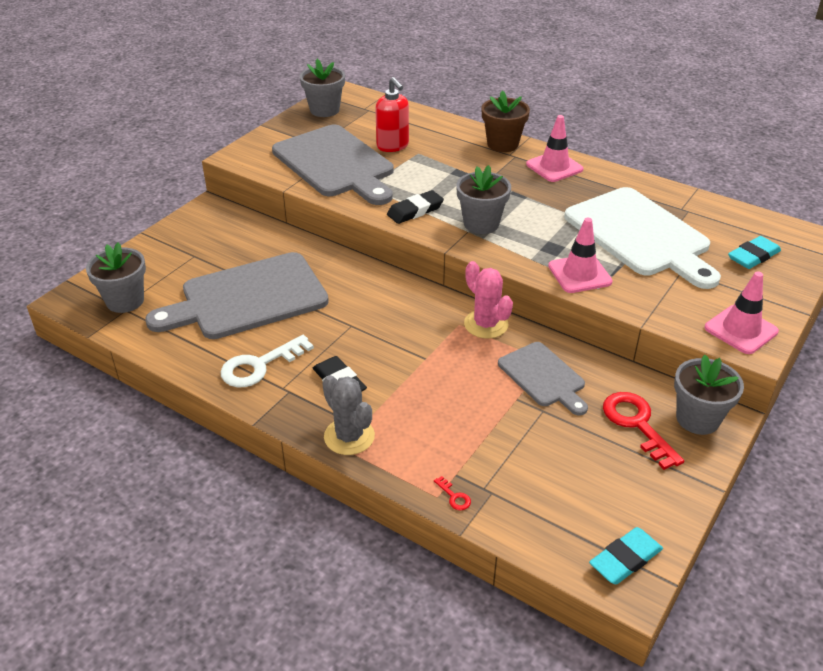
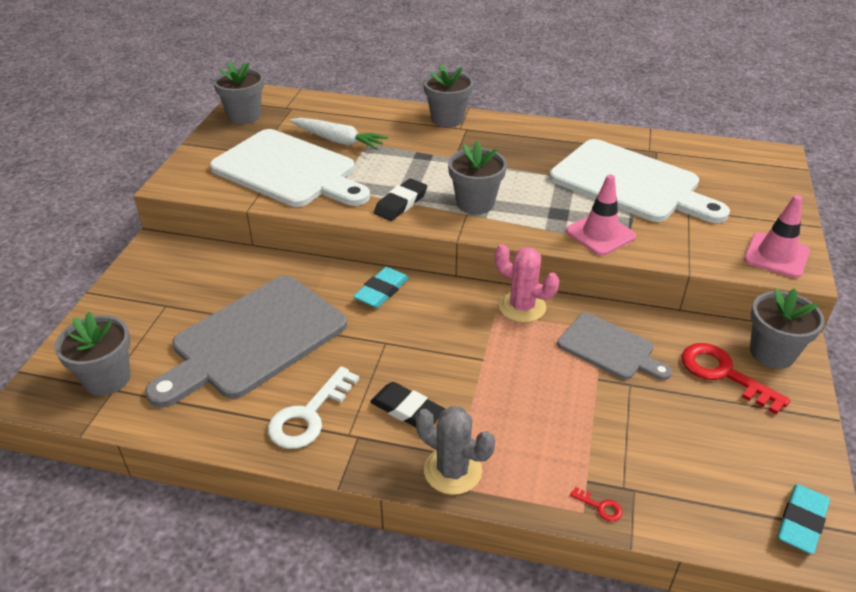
camera: 20 degrees left, 0 degrees up
grey cutting board [272,125,394,205] -> white cutting board [210,129,370,207]
red soap dispenser [375,77,409,152] -> white carrot [290,118,388,150]
brown flower pot [481,90,530,152] -> grey flower pot [423,64,473,127]
pink traffic cone [526,115,583,182] -> none
turquoise eraser [728,236,781,269] -> turquoise eraser moved to [353,267,409,308]

